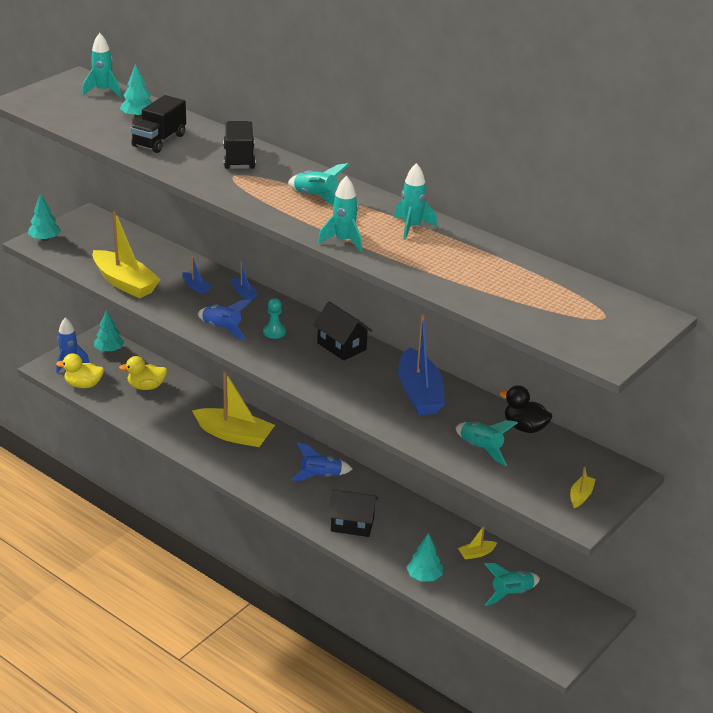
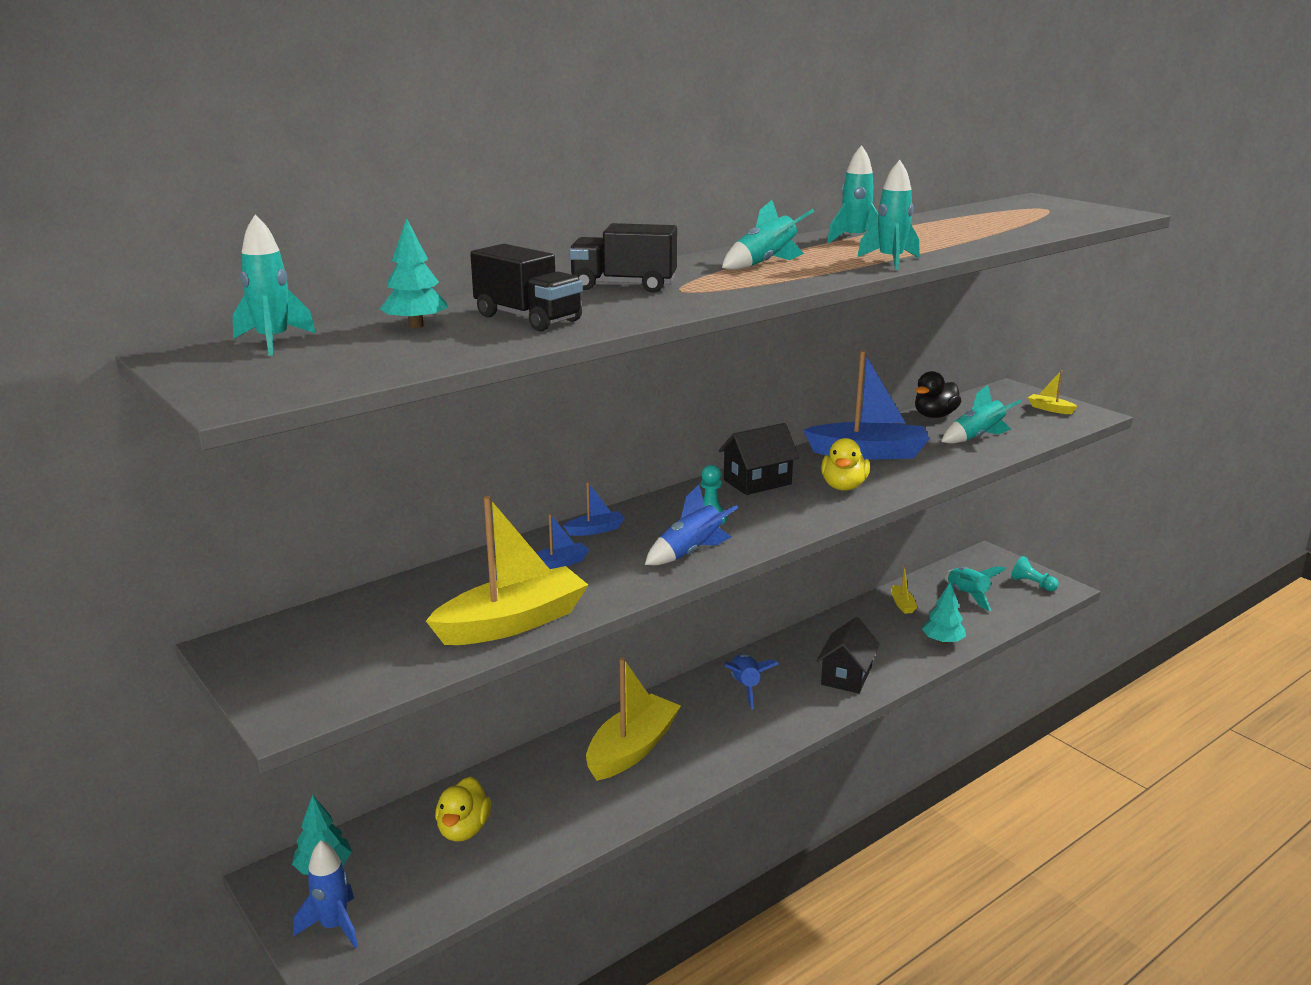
camera: 75 degrees left, 10 degrees down
turquoise tree [28,193,61,241] -> none
yellow duck [56,353,104,388] -> yellow duck moved to [821,438,870,491]
none -> turquoise pawn [1011,556,1059,591]

